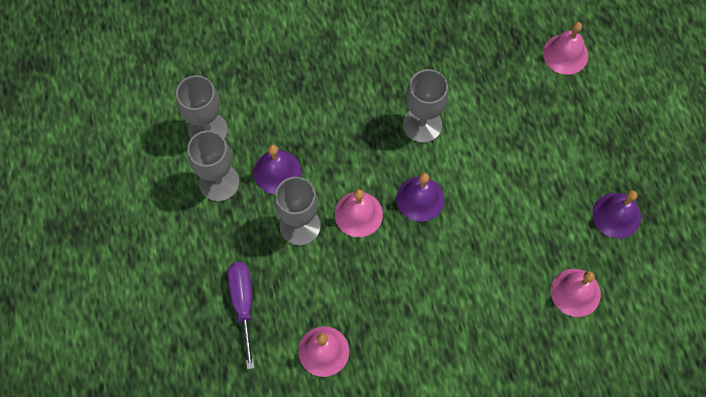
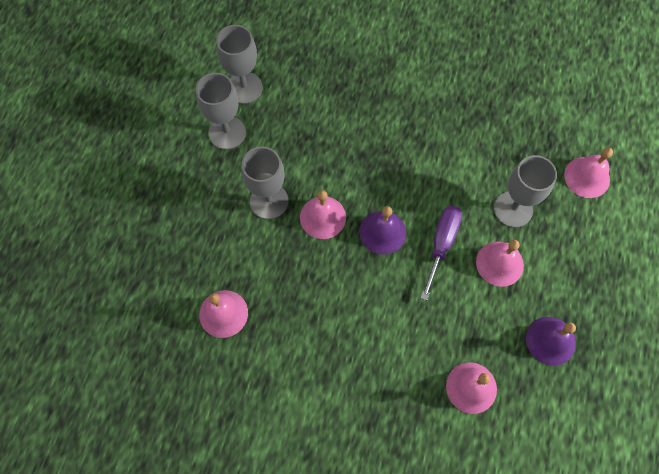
camera: 30 degrees right, 0 degrees up
purple screwdriver [228,262,254,369] -> purple screwdriver moved to [421,206,462,300]
purple bell [254,145,301,194] -> none
grey goblet [403,69,448,143] -> grey goblet moved to [494,155,557,228]
none -> pink bell [476,240,524,287]

